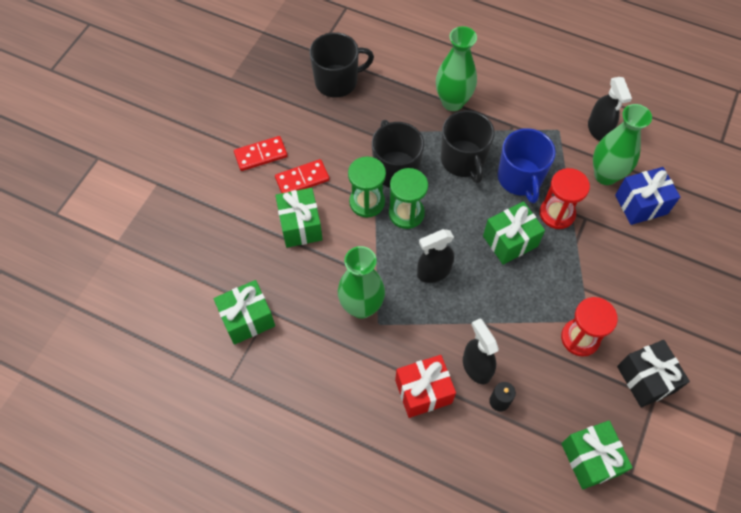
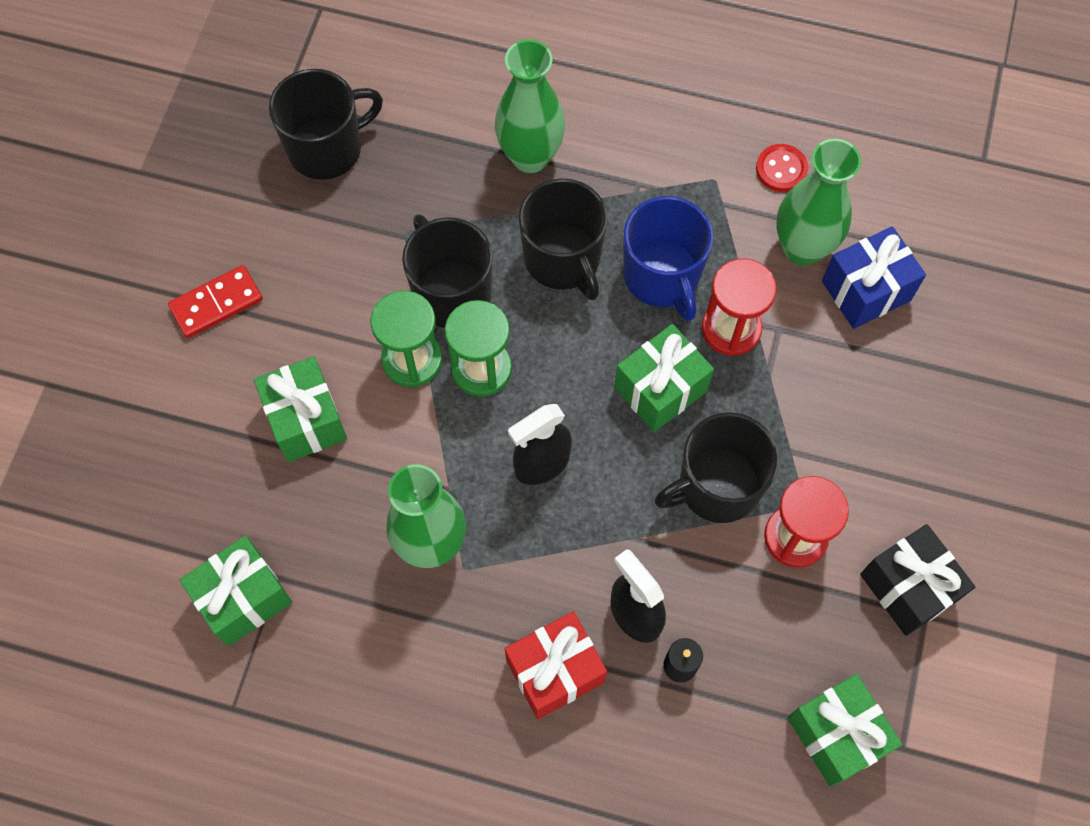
camera: 10 degrees left, 5 degrees up
red domino [275,159,330,193] -> none
black spray bottle [588,77,632,141] -> red button [756,144,808,192]
none -> black mug [654,412,779,523]

